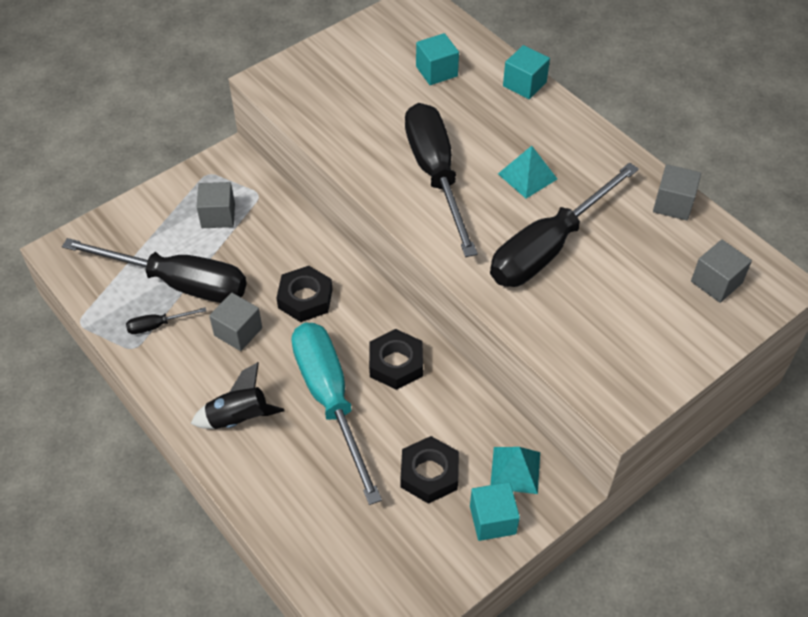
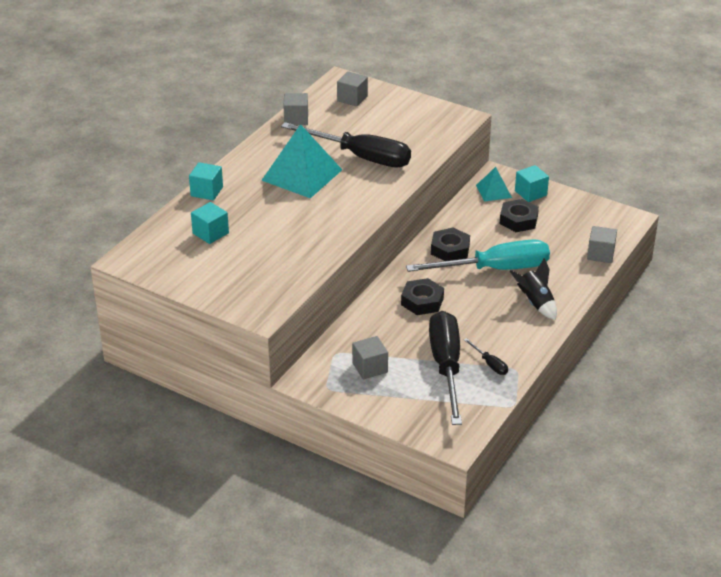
camera: 110 degrees left, 15 degrees down
grey cube [209,293,262,351] -> grey cube moved to [587,226,617,263]
turquoise screwdriver [291,323,382,505] -> turquoise screwdriver turned 150 degrees counterclockwise [406,239,550,272]
black screwdriver [405,103,478,257] -> none
turquoise pyramid [498,146,557,199] -> turquoise pyramid [261,124,342,198], size x1.91

